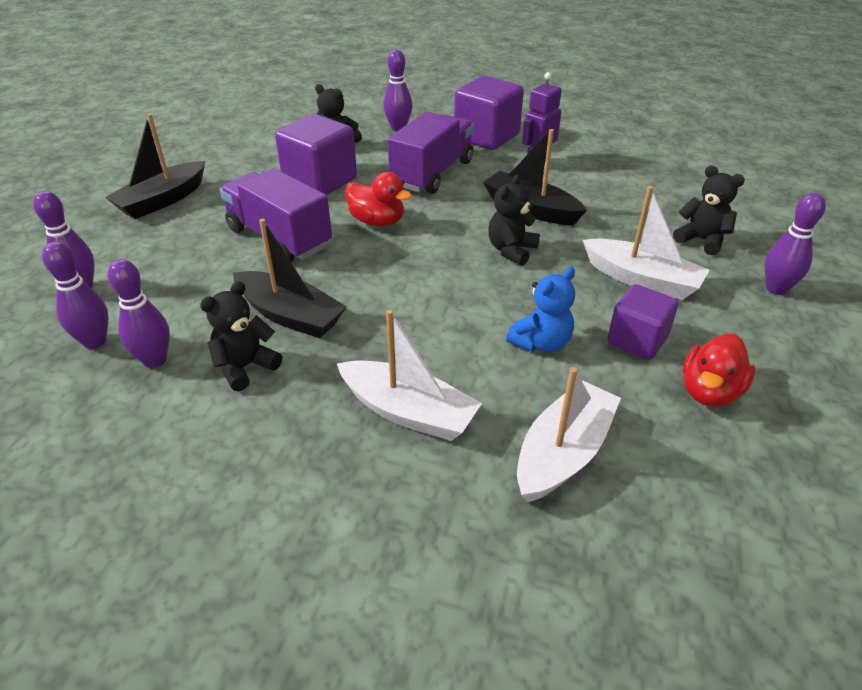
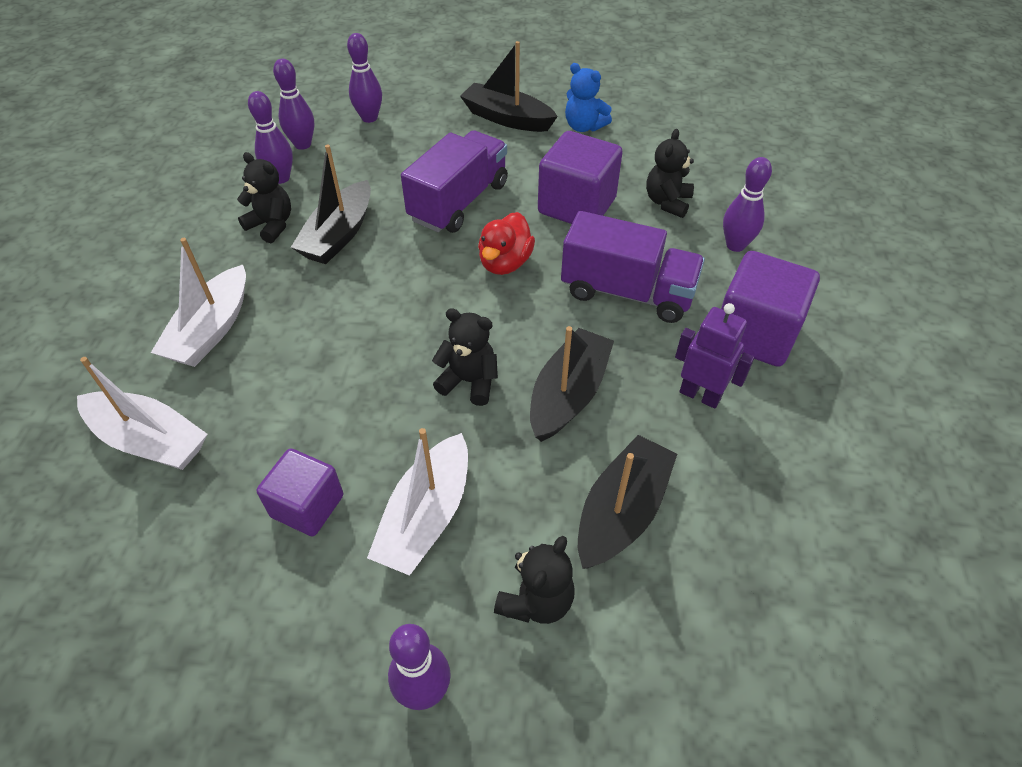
camera: 80 degrees right, 10 degrees up
blue teddy bear [506,267,575,352] -> blue teddy bear moved to [565,63,612,132]
red duck [683,334,755,407] -> none
none -> black boat [578,435,677,569]

